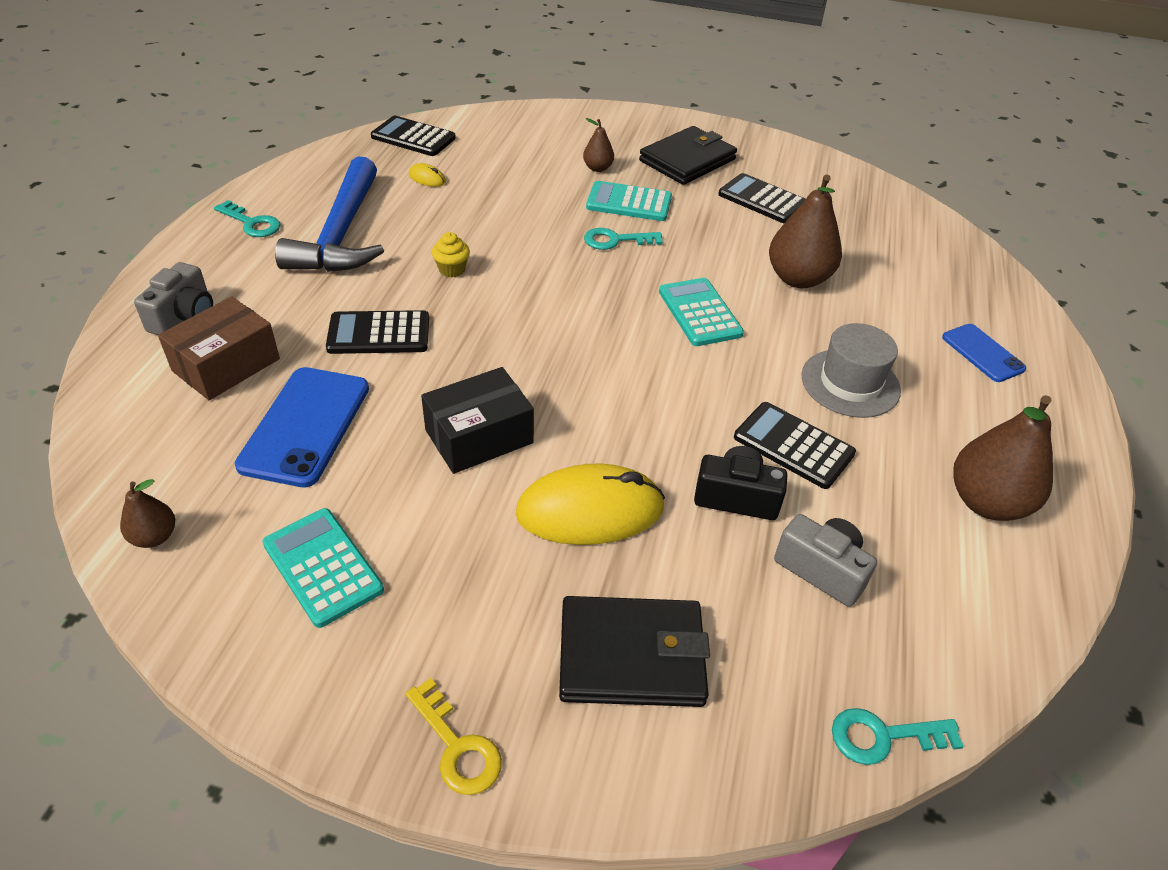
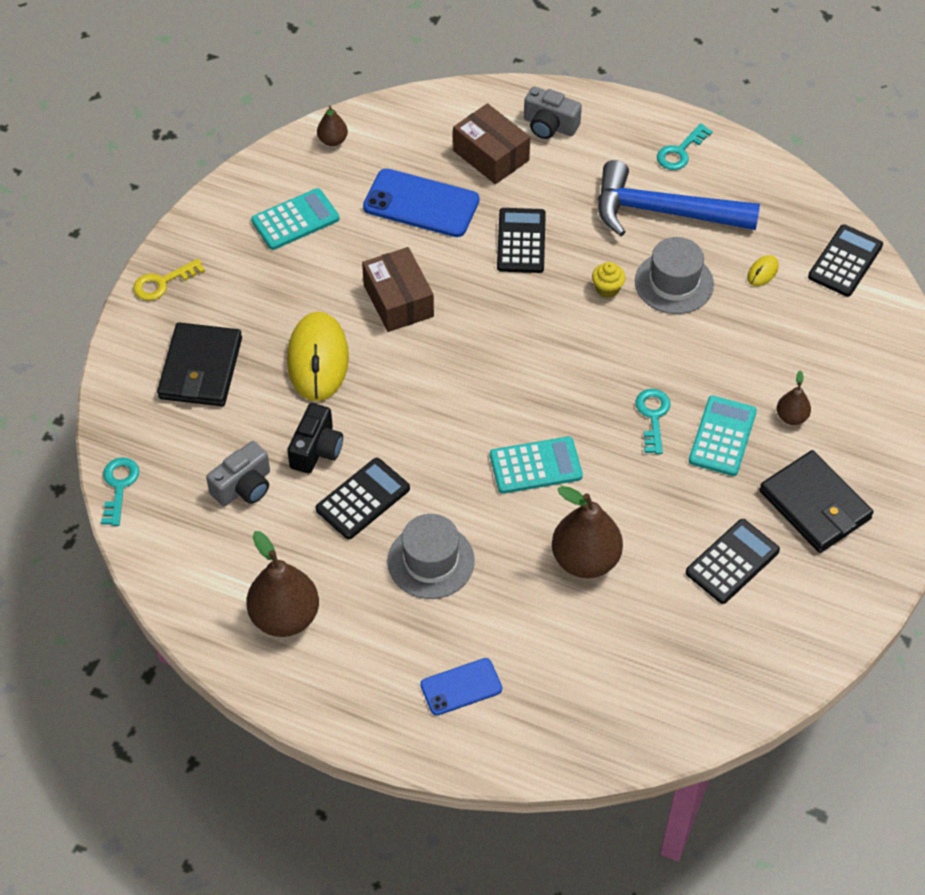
camera: 100 degrees right, 10 degrees up
black box [421,367,534,474] -> brown box [362,247,434,332]
none -> grey hat [635,237,714,314]

